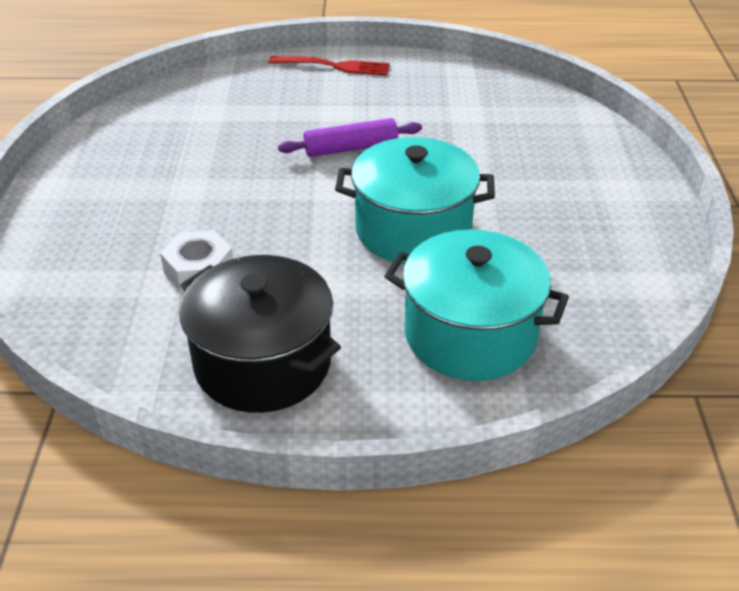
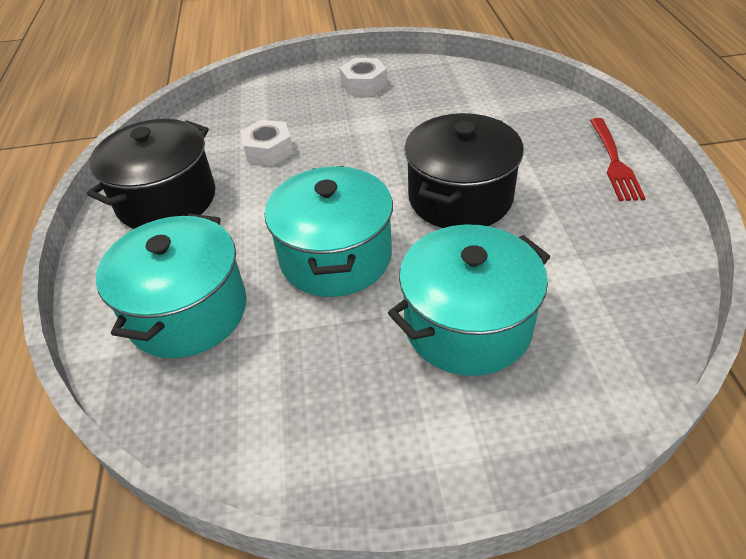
camera: 85 degrees right, 5 degrees up
purple rolling pin [278,118,422,157] -> black pot [404,113,524,228]
none -> white nut [340,58,387,96]
none -> turquoise pot [388,224,550,376]

